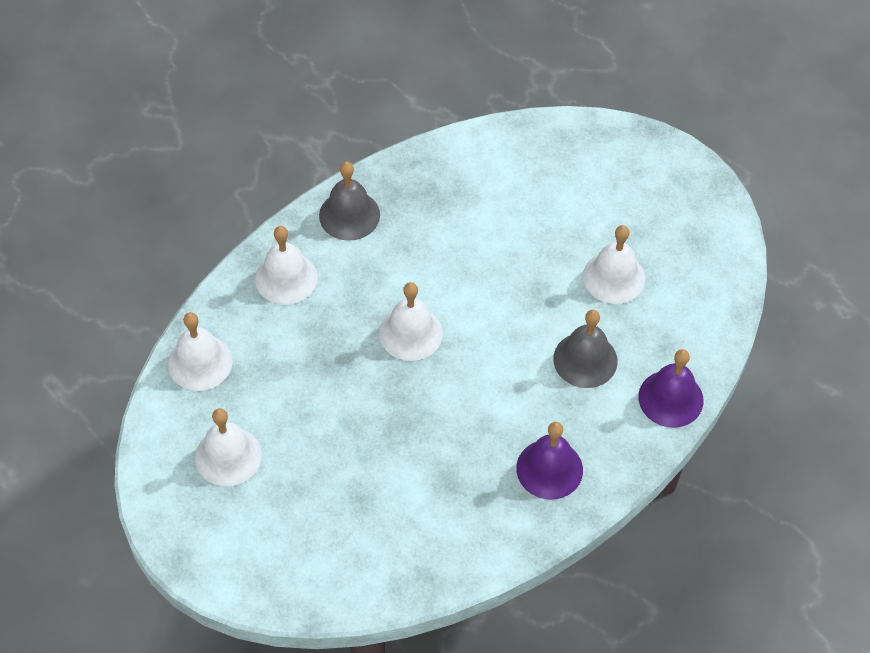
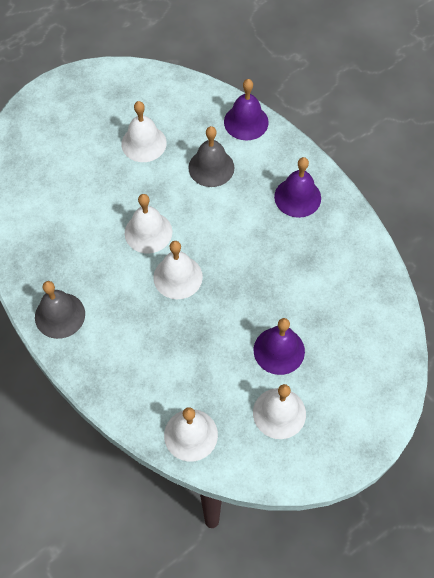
camera: 85 degrees left, 5 degrees up
white bell [255,226,318,305] -> white bell moved to [125,194,172,253]
none -> purple bell [254,318,305,375]

